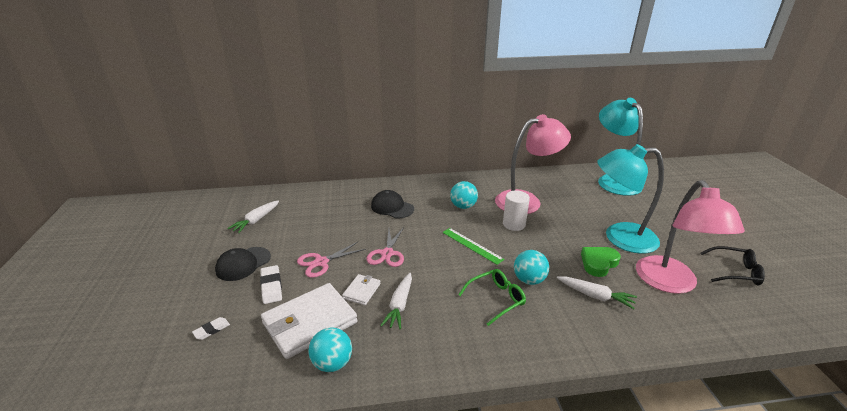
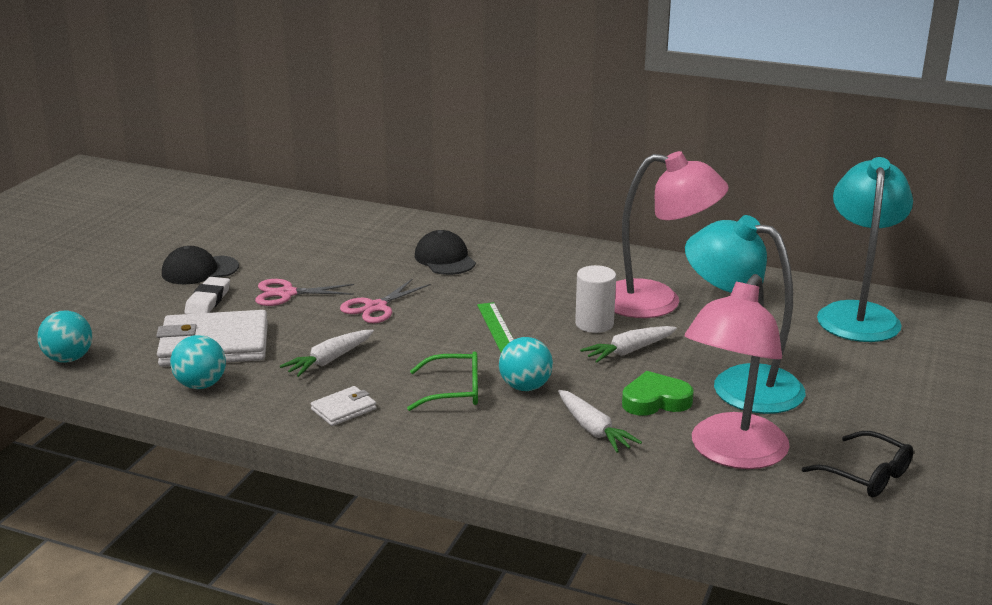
camera: 30 degrees right, 5 degrees down
white eraser [192,317,230,340] -> none
white carrot [227,200,279,233] -> white carrot moved to [580,326,677,363]
white wallet [342,274,381,305] -> white wallet moved to [311,386,377,426]
turquoise ball [450,181,478,209] -> turquoise ball moved to [37,310,92,363]

